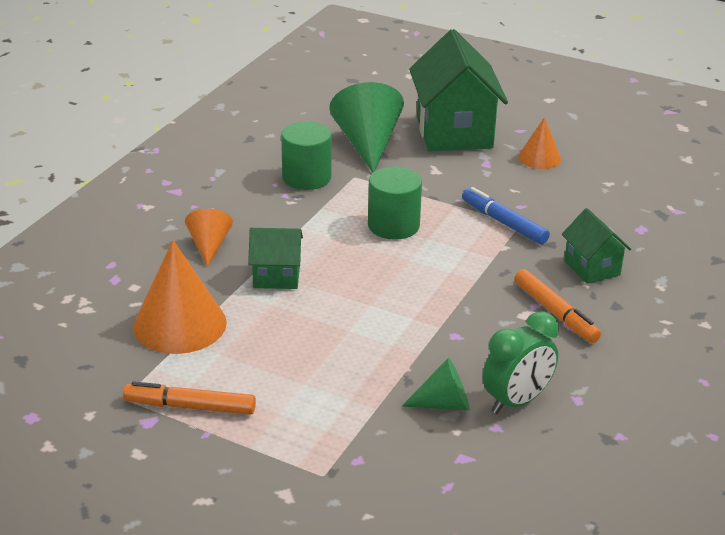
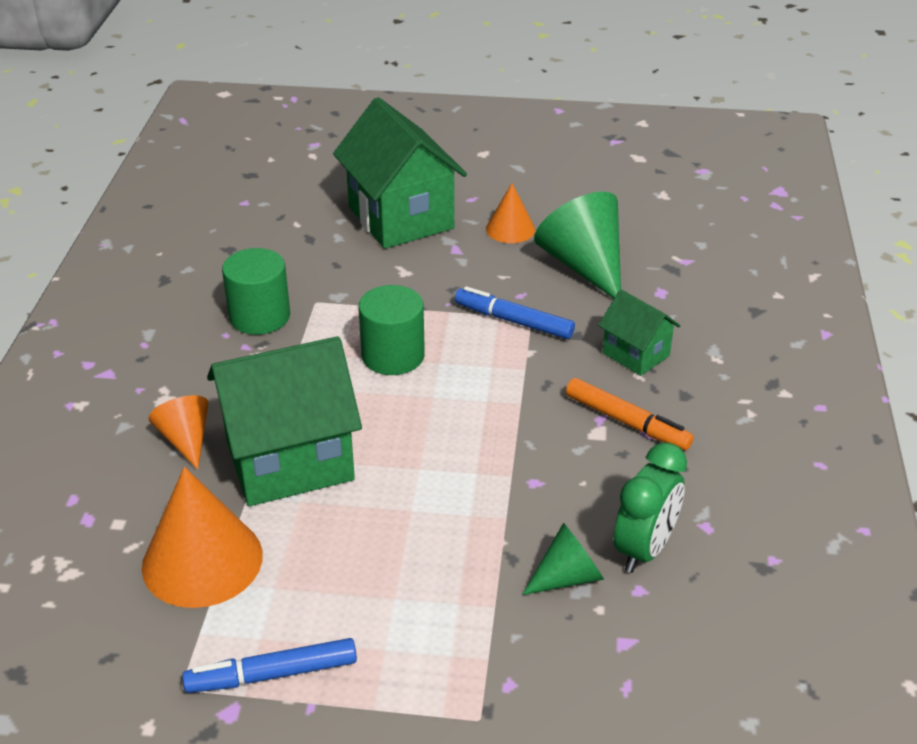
camera: 20 degrees left, 5 degrees up
orange marker [123,381,256,415] -> blue marker [182,638,357,693]
green house [248,228,303,289] -> green house [207,336,362,506], size x1.95
green cone [329,82,404,172] -> green cone moved to [534,192,621,299]

